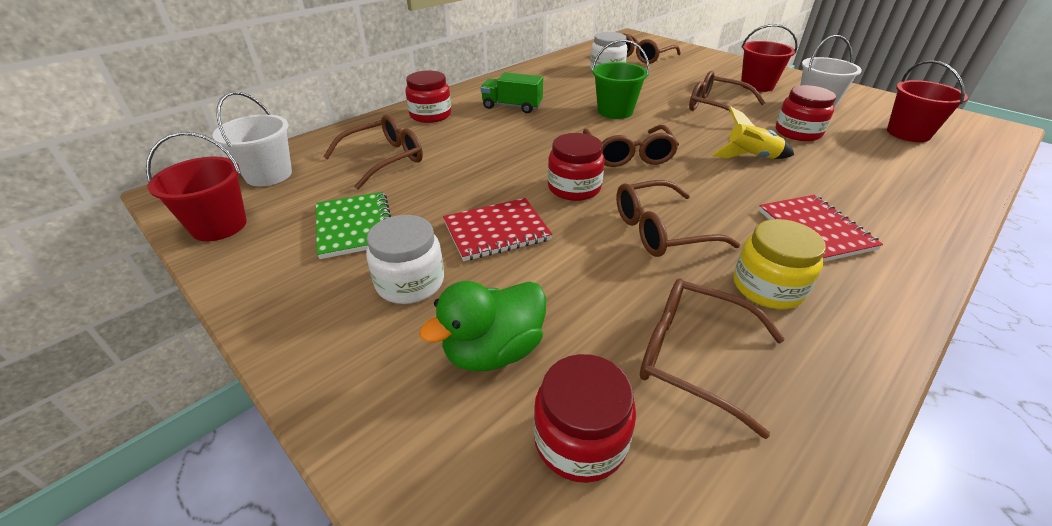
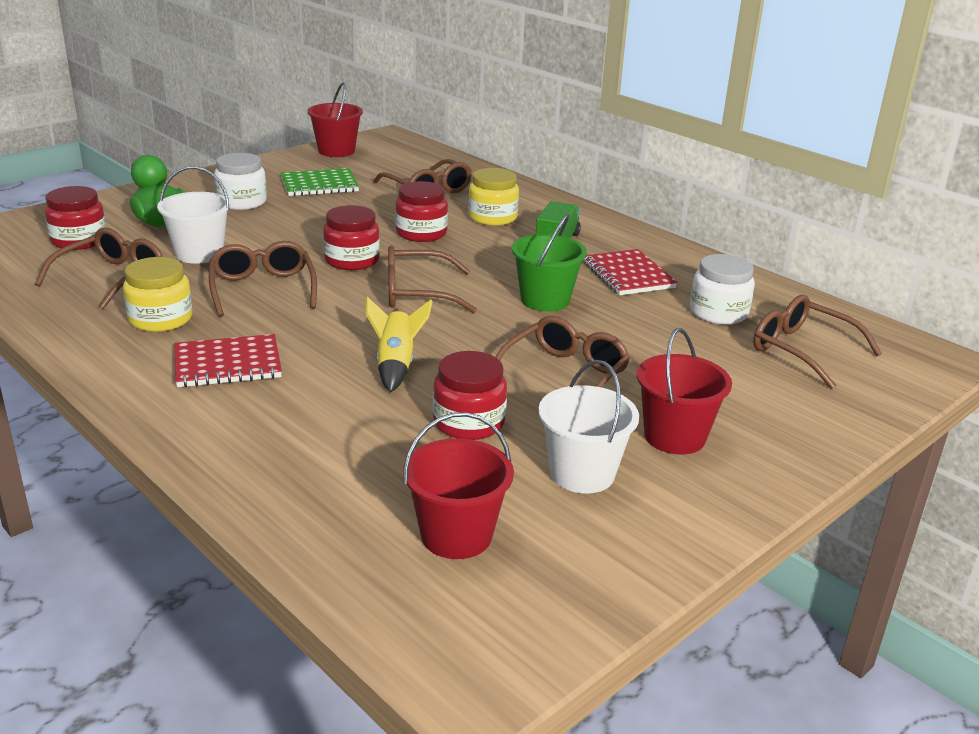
camera: 90 degrees right, 10 degrees down
white bucket [213,92,292,186] -> white bucket moved to [157,166,231,264]
red jar [406,71,452,123] -> red jar moved to [395,181,448,242]
red notebook [443,198,552,261] -> red notebook moved to [583,249,678,295]
none -> yellow jar [468,168,519,226]

